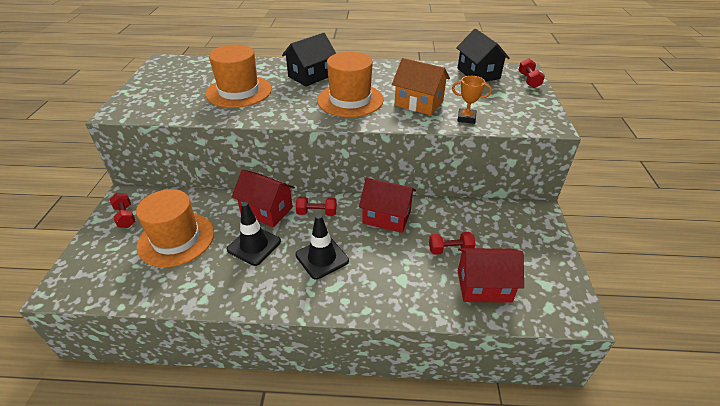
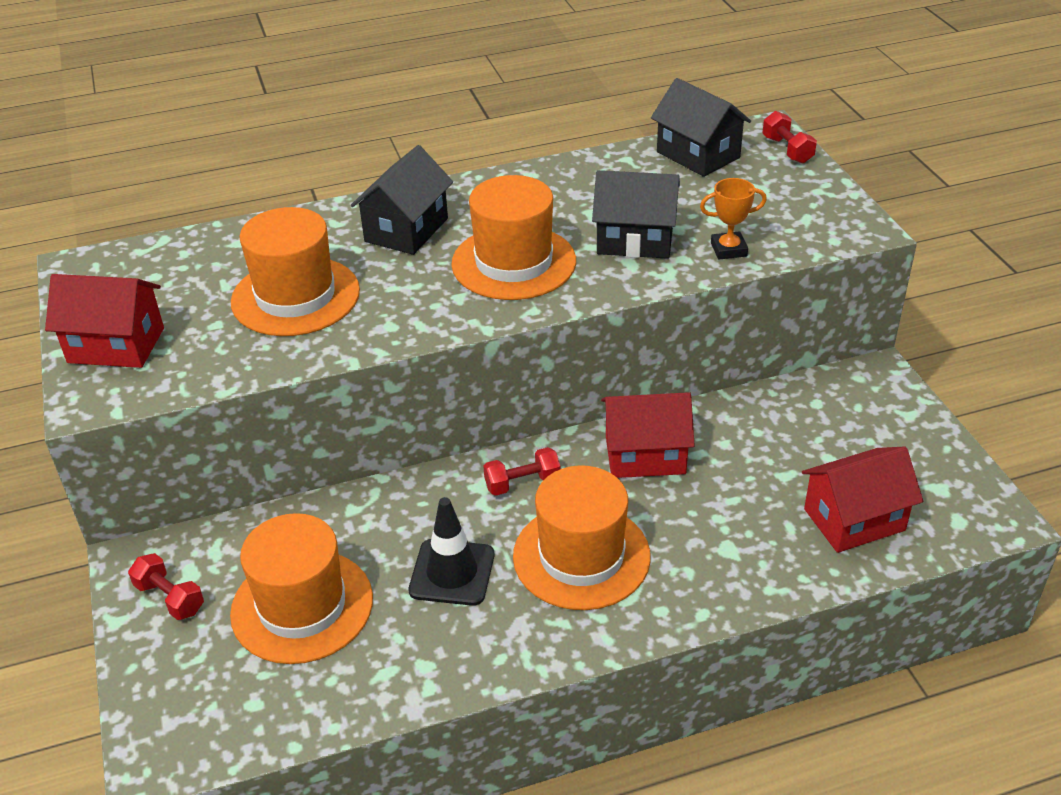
camera: 20 degrees left, 0 degrees up
red house [232,170,295,227] -> red house moved to [45,274,164,368]
black traffic cone [295,214,349,280] -> orange hat [513,466,651,610]
orange house [392,58,450,115] -> black house [592,170,680,259]
red dumbbell [429,232,476,255] -> none

